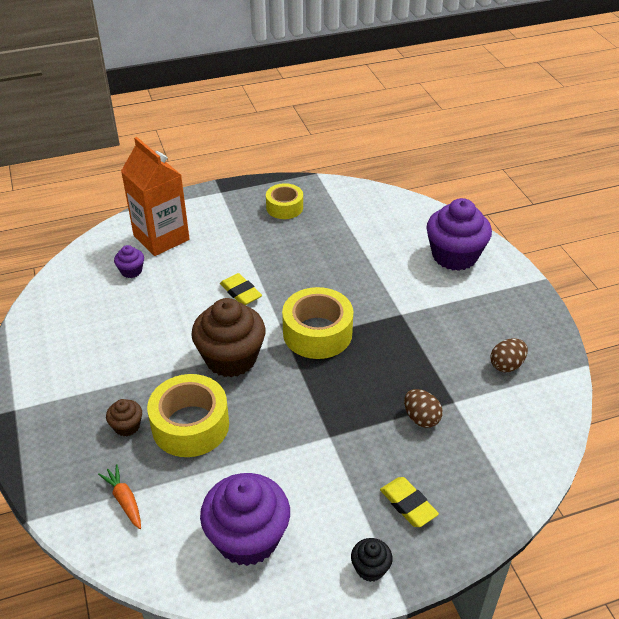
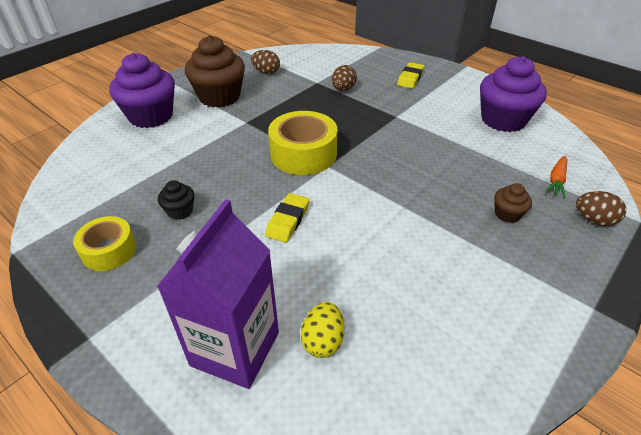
camera: 120 degrees left, 0 degrees up
purple cupcake [114,245,144,278] -> yellow egg [301,302,344,358]
orange carton [121,137,190,256] -> purple carton [157,199,279,389]
yellow tape [147,374,229,457] -> none
brown cupcake [191,298,266,377] -> brown cupcake moved to [185,35,245,107]
black cupcake [351,538,393,582] -> black cupcake moved to [158,180,195,220]
none -> brown egg [576,191,626,226]

